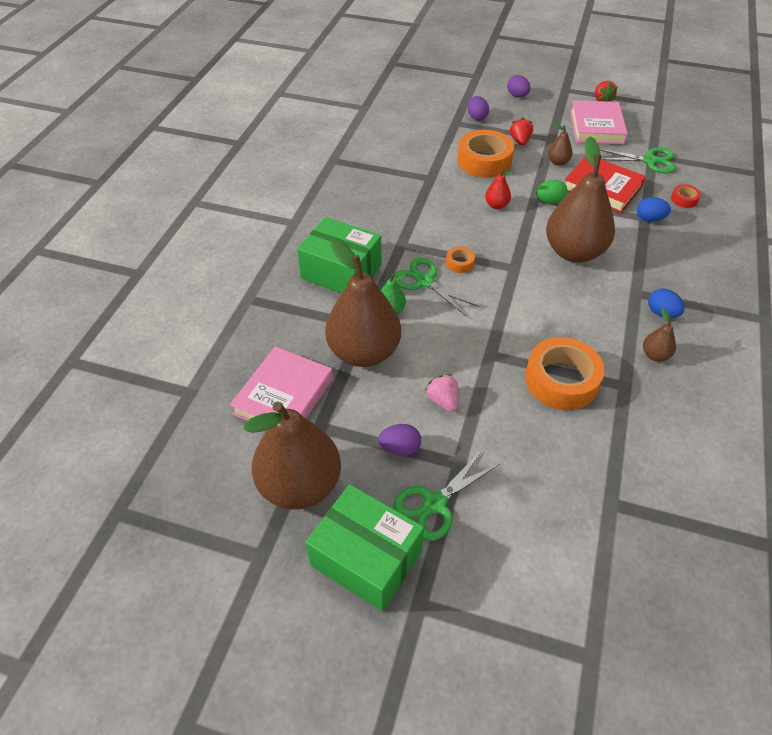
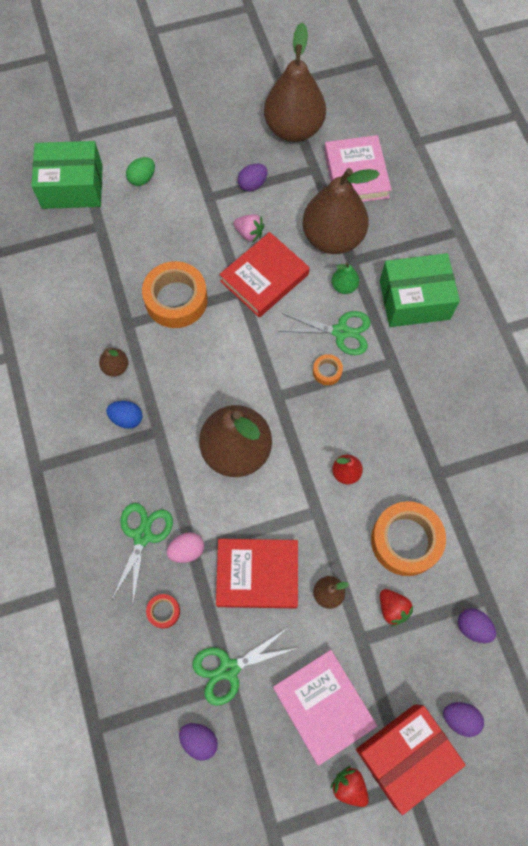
camera: 145 degrees right, 20 degrees up
green box [305,484,424,612] -> green box moved to [31,141,103,209]
green scissors [393,450,500,541] -> green scissors moved to [112,503,173,603]
green egg [536,180,568,204] -> green egg moved to [126,157,155,186]
blue egg [637,197,671,222] -> pink egg [166,532,204,563]
none -> purple egg [179,723,218,761]
none -> red book [219,232,310,317]
none -> red box [356,705,466,815]

